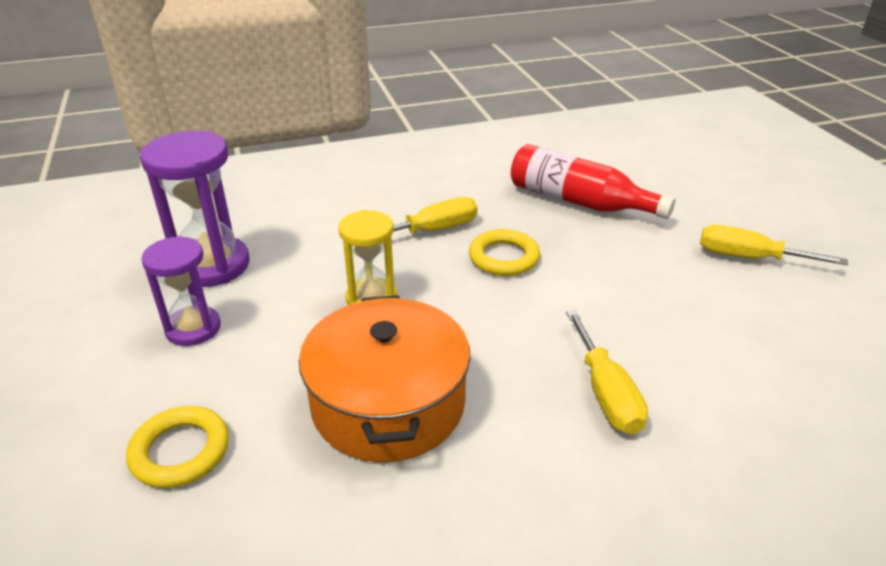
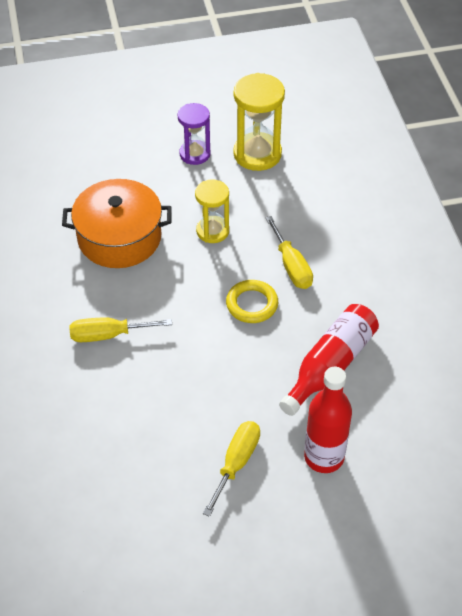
camera: 95 degrees right, 15 degrees up
yellow ring [126,406,229,488] -> none
purple hourglass [140,131,250,287] -> yellow hourglass [233,73,285,171]
none -> red bottle [304,367,352,473]

